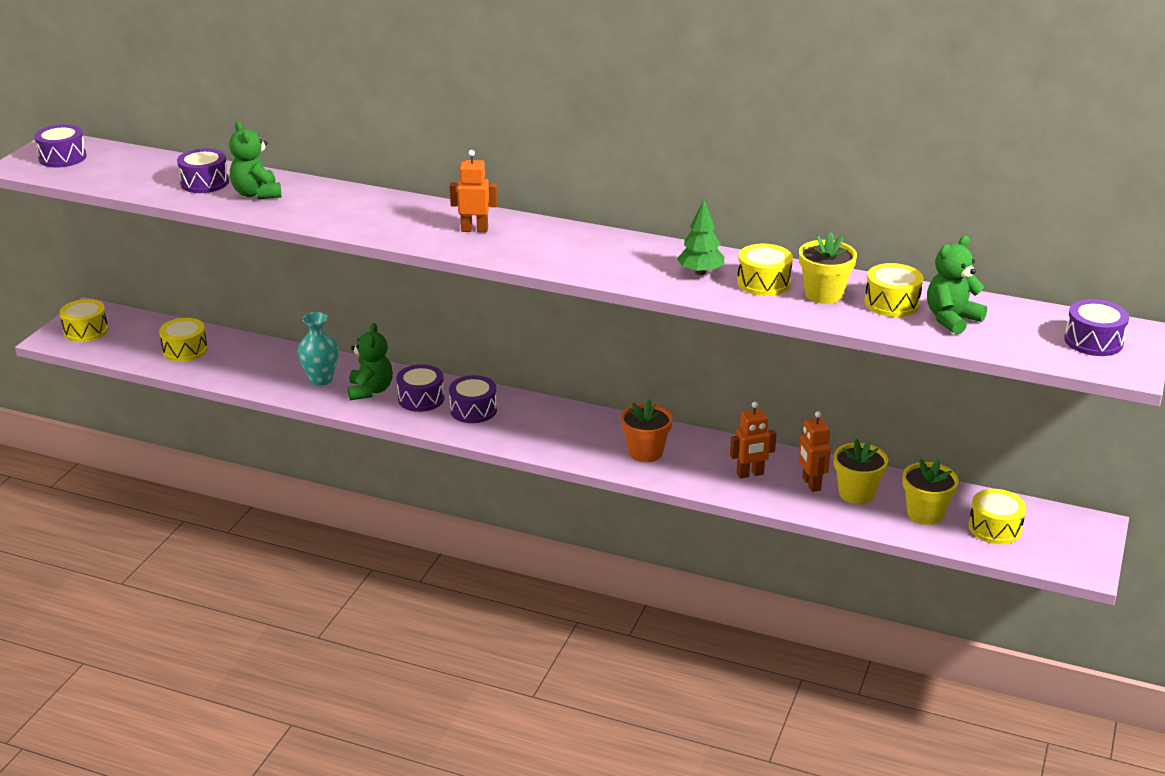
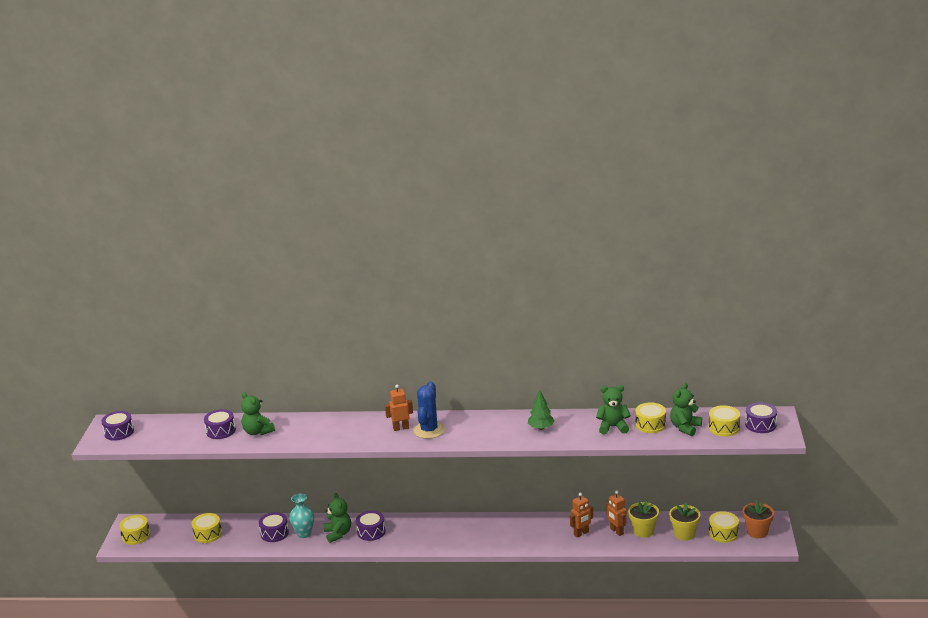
camera: 15 degrees left, 5 degrees down
purple drum [449,375,497,423] -> purple drum moved to [259,512,289,542]
orange flower pot [621,398,673,462] -> orange flower pot moved to [743,500,774,538]
yellow drum [737,244,793,296] -> yellow drum moved to [709,405,740,437]
yellow flower pot [799,232,857,304] -> green teddy bear [596,385,631,435]
none -> blue cactus [413,381,445,439]

